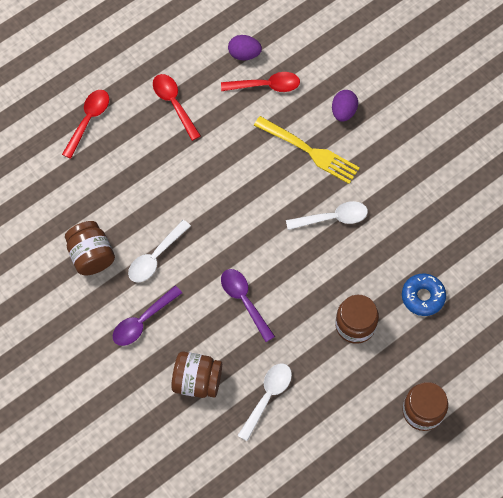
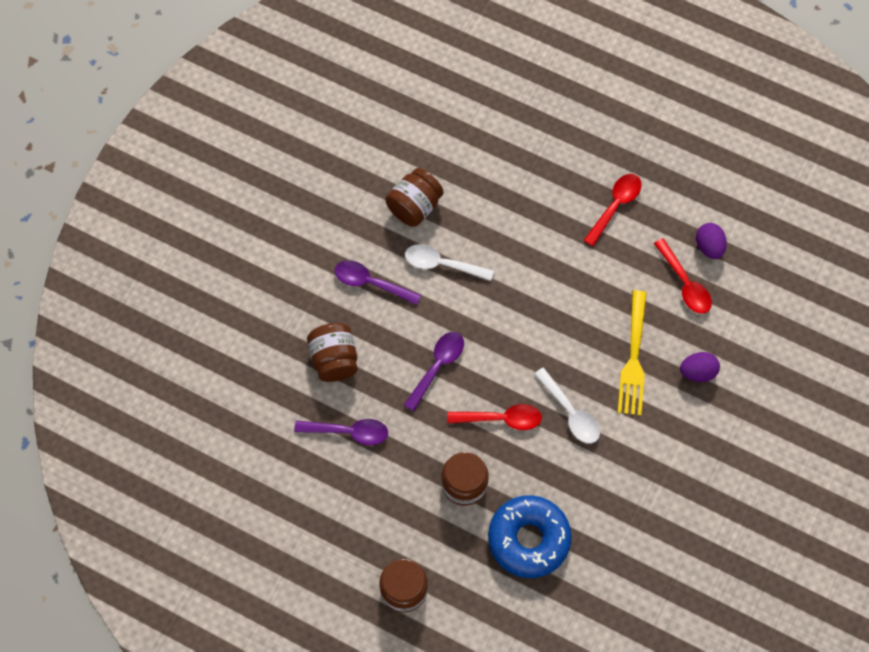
camera: 65 degrees right, 0 degrees up
red spoon [62,90,109,159] -> red spoon moved to [448,404,542,430]
white spoon [237,363,292,441] -> purple spoon [294,419,388,445]
blue donut [402,273,446,316] -> blue donut [488,495,572,578], size x1.64

